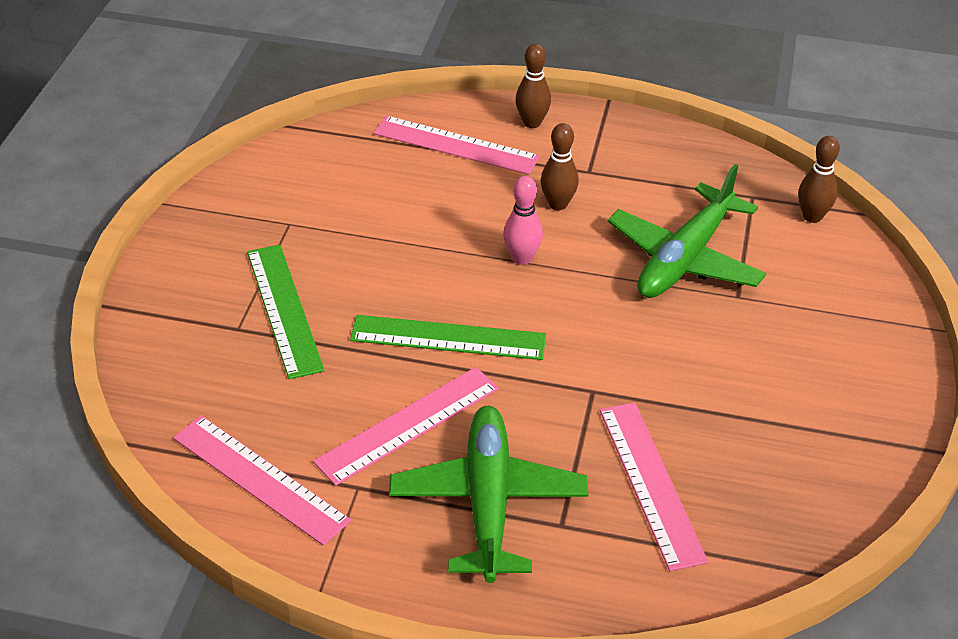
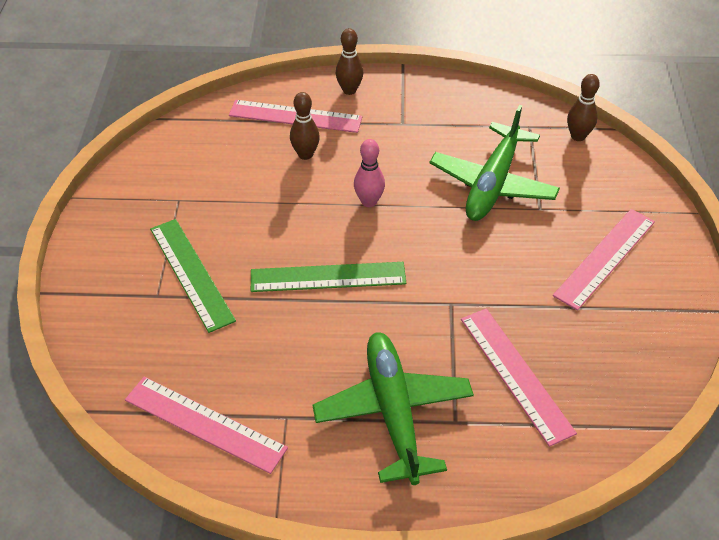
camera: 10 degrees left, 5 degrees up
pink ruler [313,367,499,486] -> pink ruler moved to [553,209,655,311]
brown bowling pin [541,123,579,210] -> brown bowling pin moved to [290,92,320,160]

